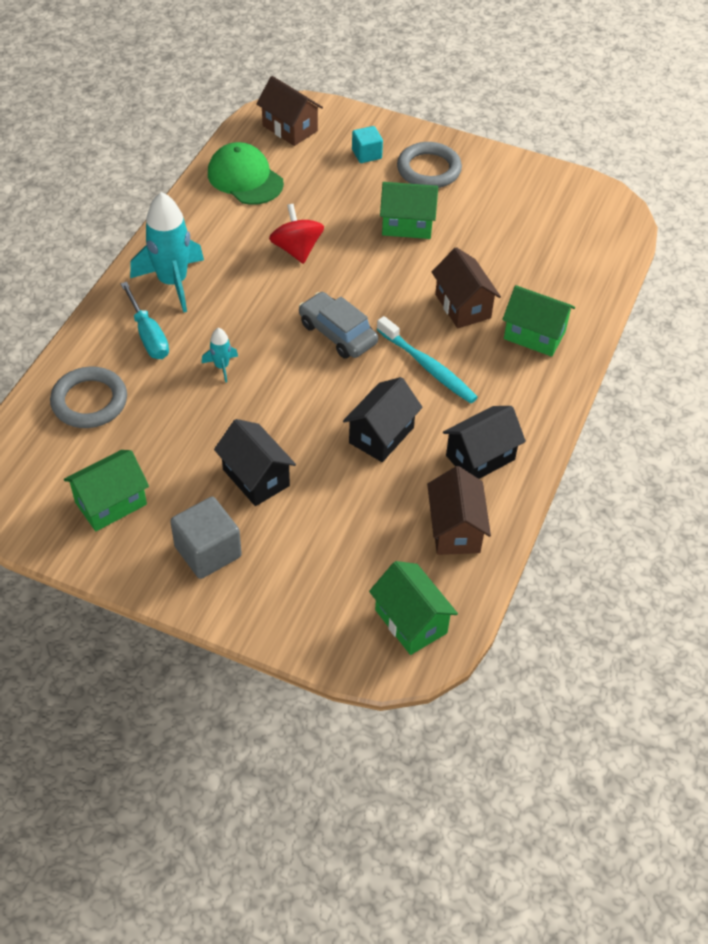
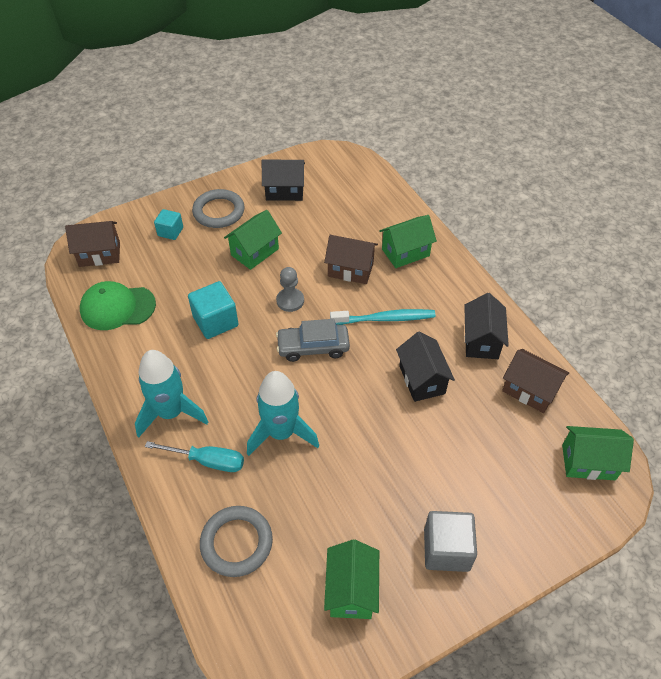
camera: 50 degrees left, 0 degrees up
turquoise rocket [202,328,238,383] -> turquoise rocket [247,371,319,456], size x2.16
black house [214,419,296,506] -> black house moved to [262,160,305,201]
red spinning top [269,204,324,264] -> turquoise cube [188,281,239,339]
none -> grey pawn [276,267,304,312]

